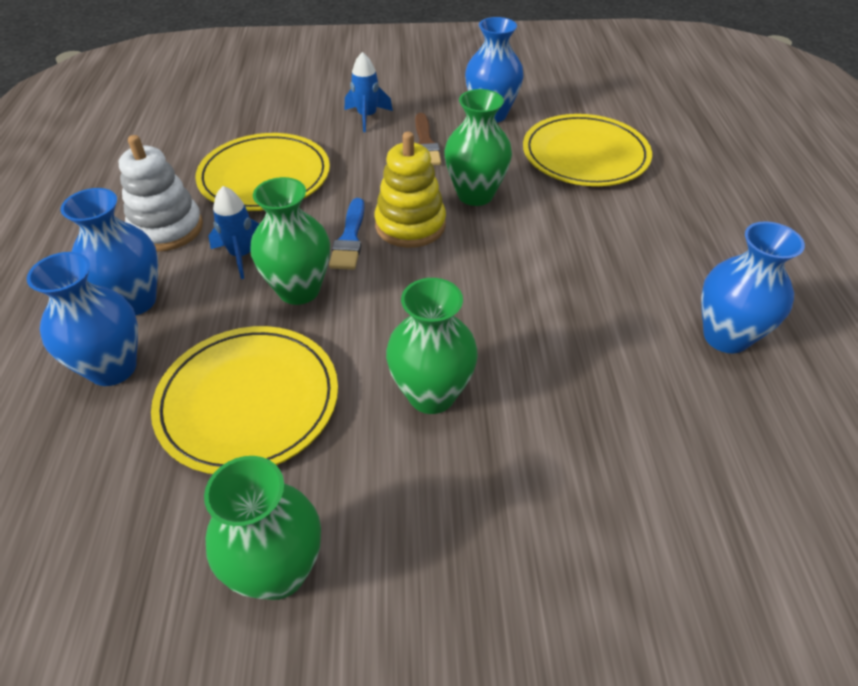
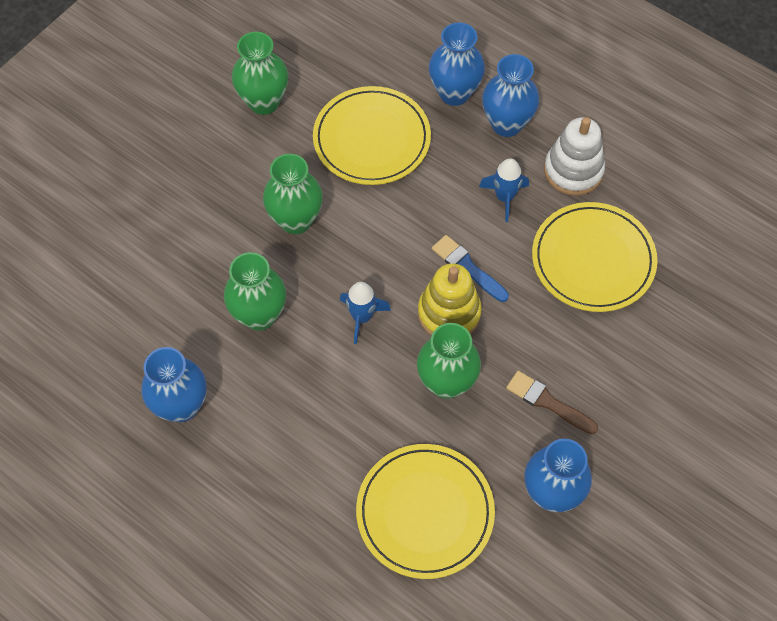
camera: 130 degrees right, 15 degrees up
green vase [250,177,330,305] -> green vase moved to [224,252,286,330]
blue rocket [345,52,393,132] -> blue rocket moved to [340,282,391,344]

